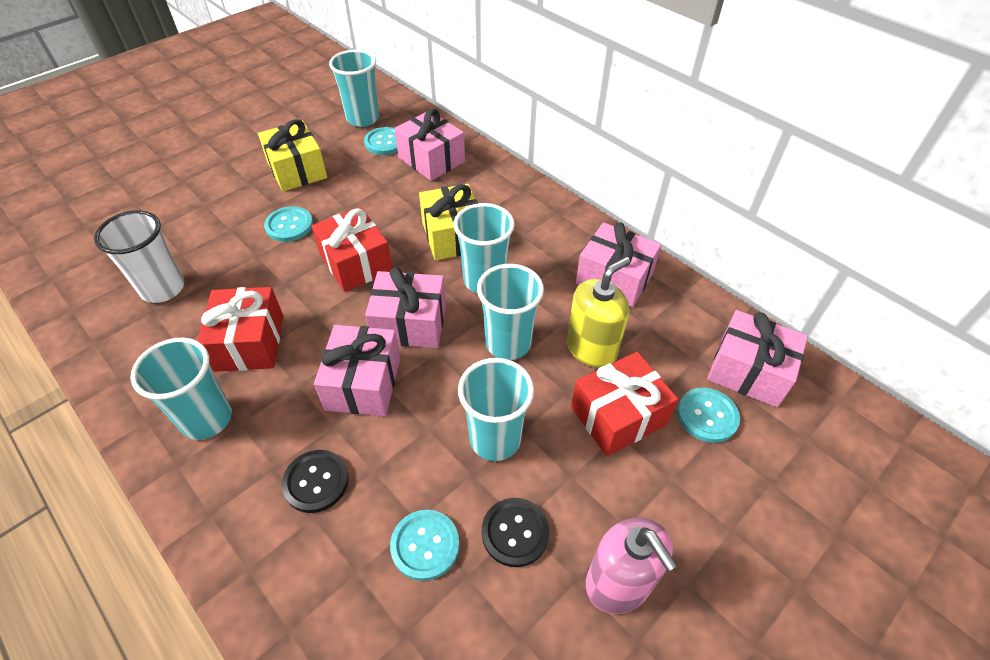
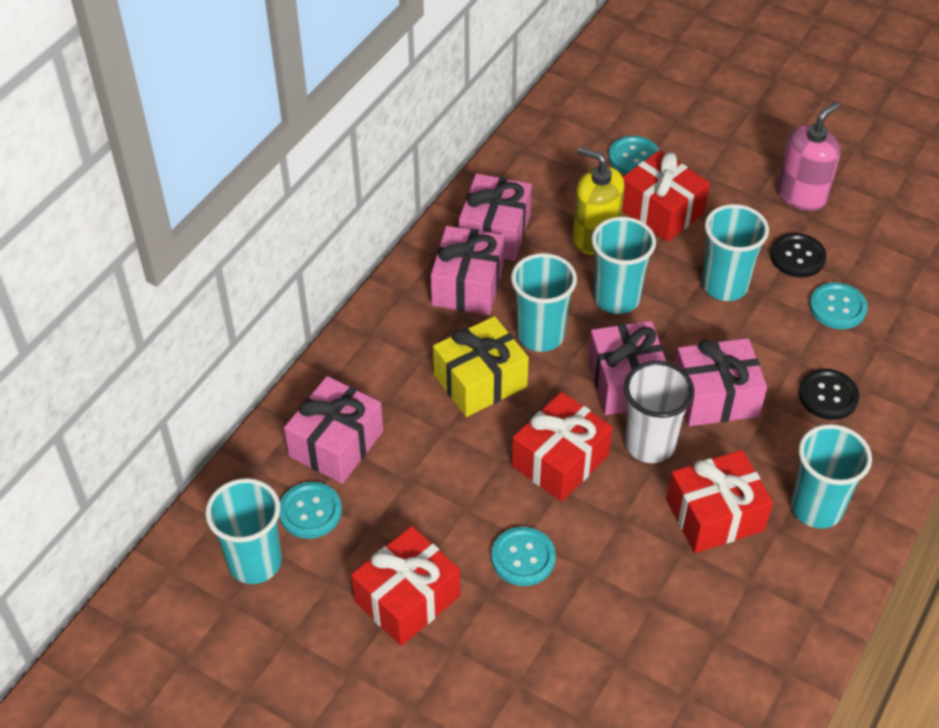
camera: 105 degrees left, 0 degrees up
white cup [94,210,184,303] -> white cup moved to [624,361,694,463]
yellow gift [258,119,327,192] -> red gift [351,526,460,646]
pink gift [707,310,808,408] -> pink gift moved to [431,226,504,315]

